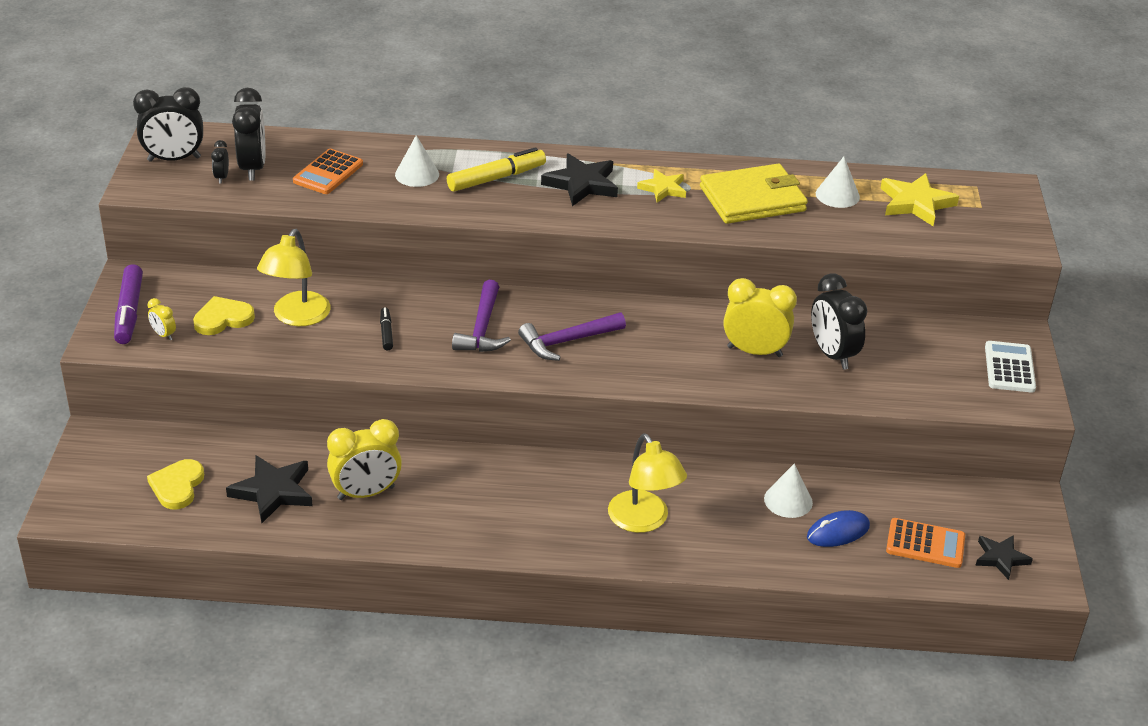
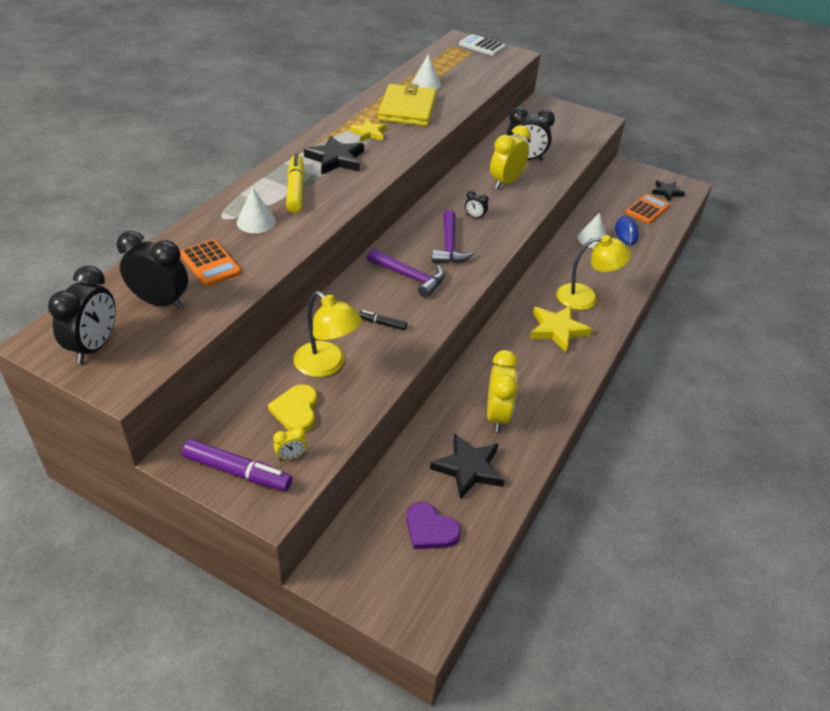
camera: 65 degrees left, 5 degrees up
yellow heart [147,459,204,509] -> purple heart [406,502,461,549]
black clock [211,140,229,184] -> black clock moved to [465,191,489,220]
yellow star [880,173,959,226] -> yellow star moved to [530,305,592,352]
white calculator [985,341,1036,393] -> white calculator moved to [459,34,506,56]

